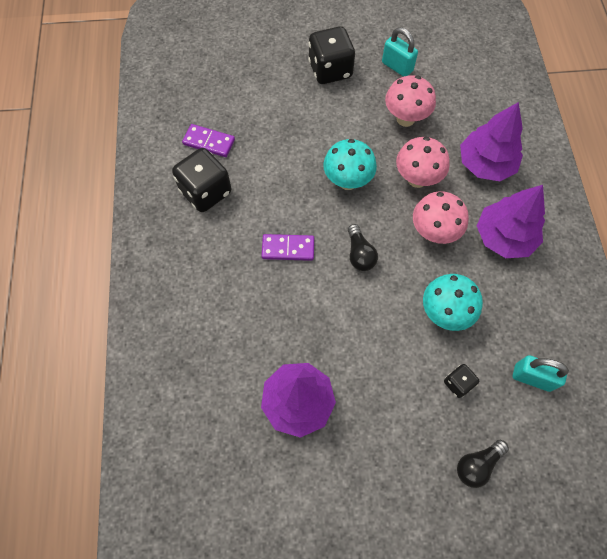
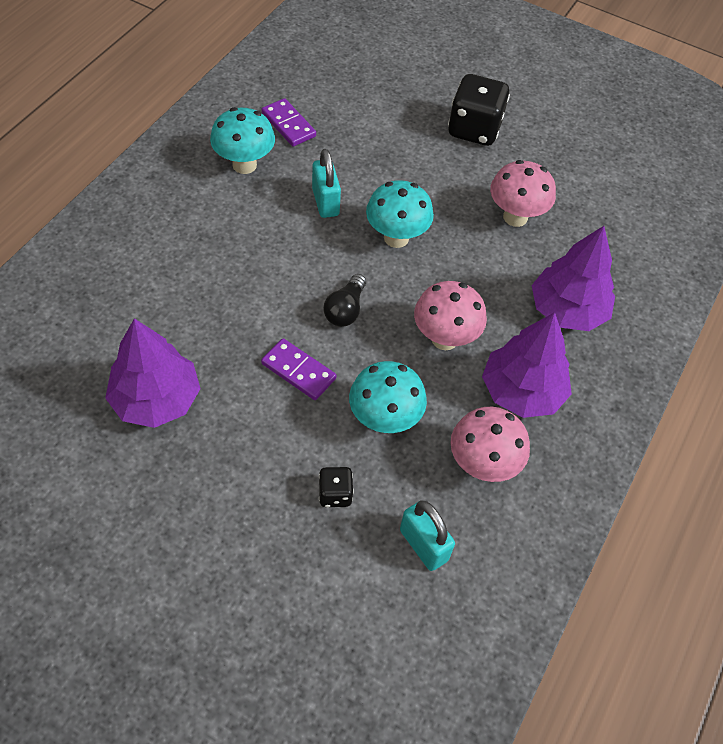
camera: 30 degrees right, 10 degrees down
black dice [172,148,231,212] -> turquoise mushroom [210,107,275,174]
purple domino [262,234,314,261] -> purple domino moved to [261,338,336,400]
turquoise padlock [382,28,418,77] -> turquoise padlock moved to [312,149,341,218]
pink mushroom [396,137,450,188] -> pink mushroom moved to [450,407,530,482]
black light bulb [457,440,509,488] -> none

